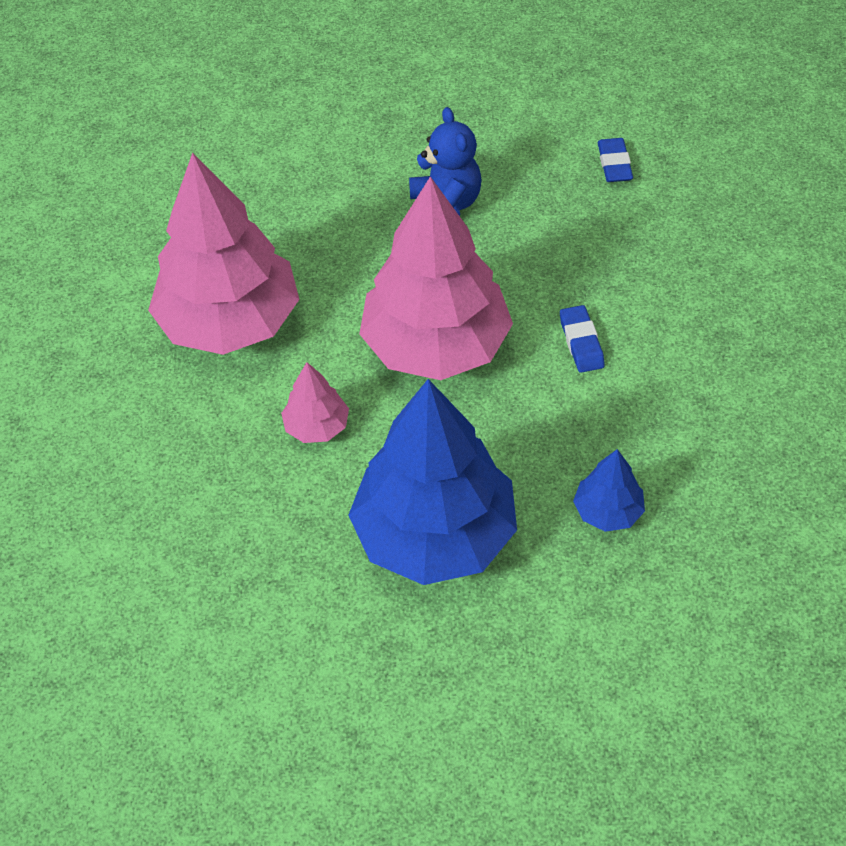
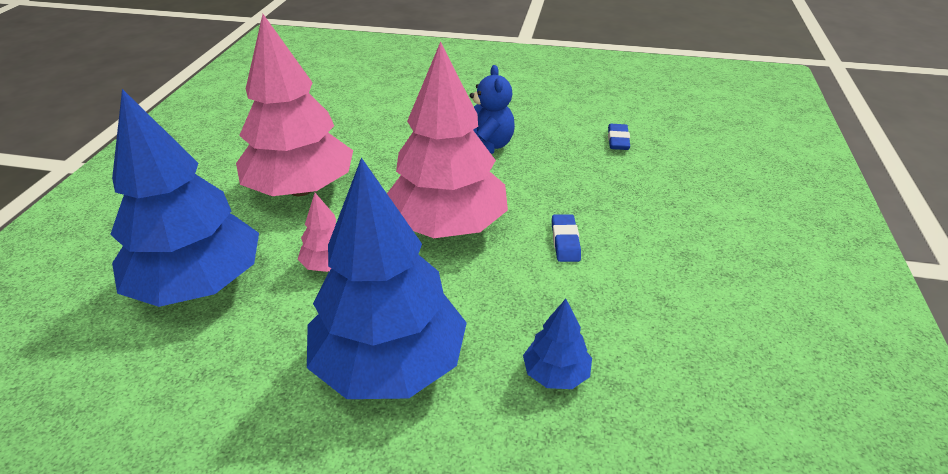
camera: 10 degrees right, 15 degrees down
none -> blue tree [110,89,259,307]

